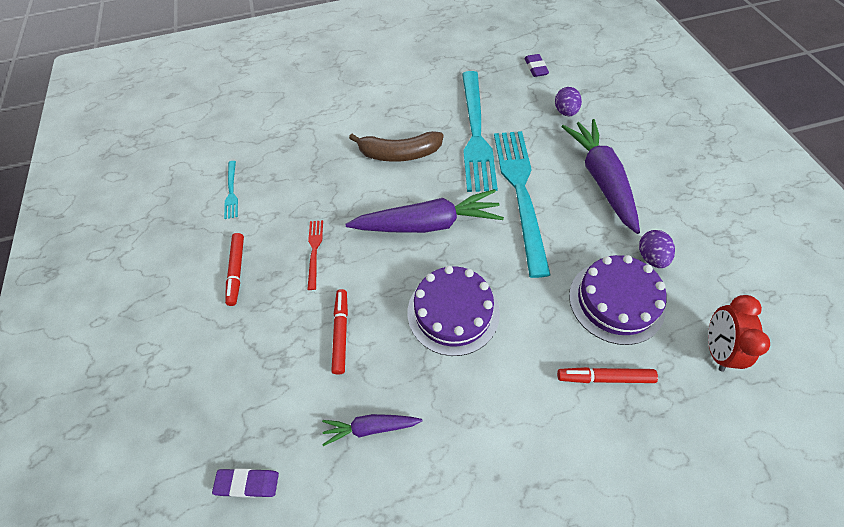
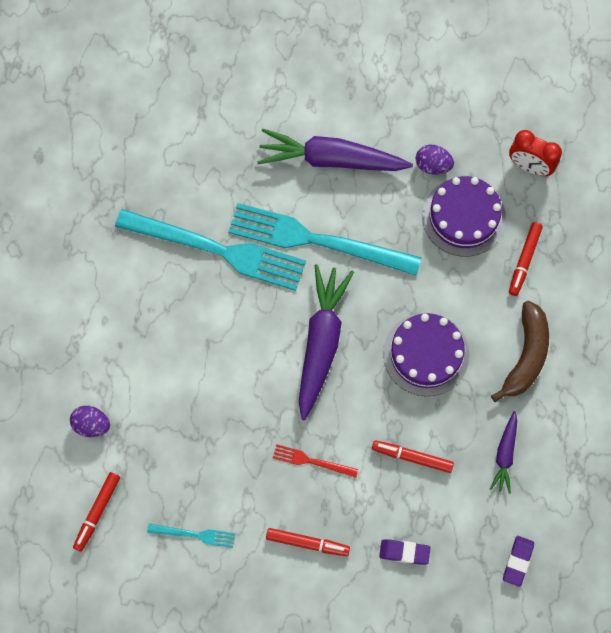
camera: 75 degrees left, 15 degrees up
brown banana [349,131,444,162] -> brown banana moved to [491,301,549,402]
purple eraser [525,54,549,77] -> purple eraser moved to [379,539,430,565]
purple egg [555,87,582,116] -> purple egg moved to [70,406,110,437]
none -> red marker [73,472,120,552]

